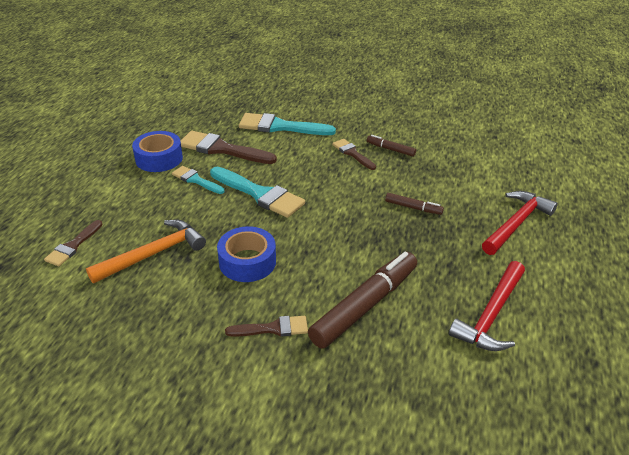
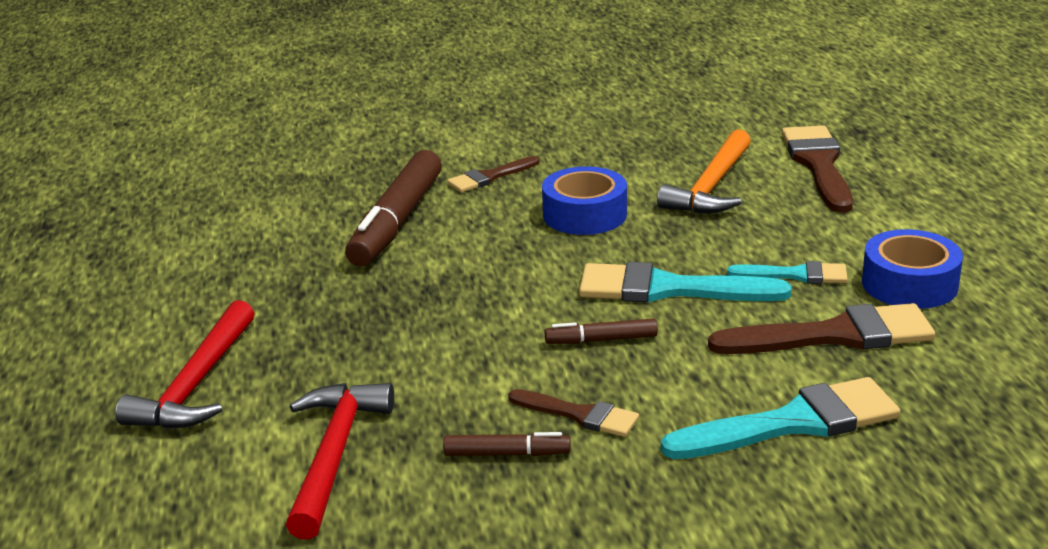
camera: 155 degrees right, 10 degrees down
brown brush [44,220,103,266] -> brown brush [782,125,853,213], size x1.75
brown marker [385,193,444,215] -> brown marker moved to [545,318,658,344]
red hammer [449,261,525,351] -> red hammer moved to [286,383,394,539]

